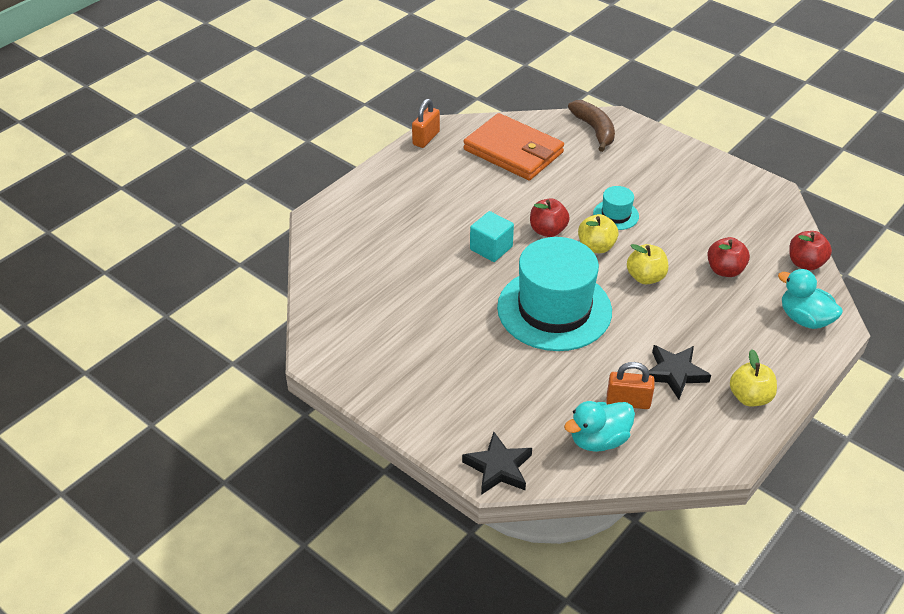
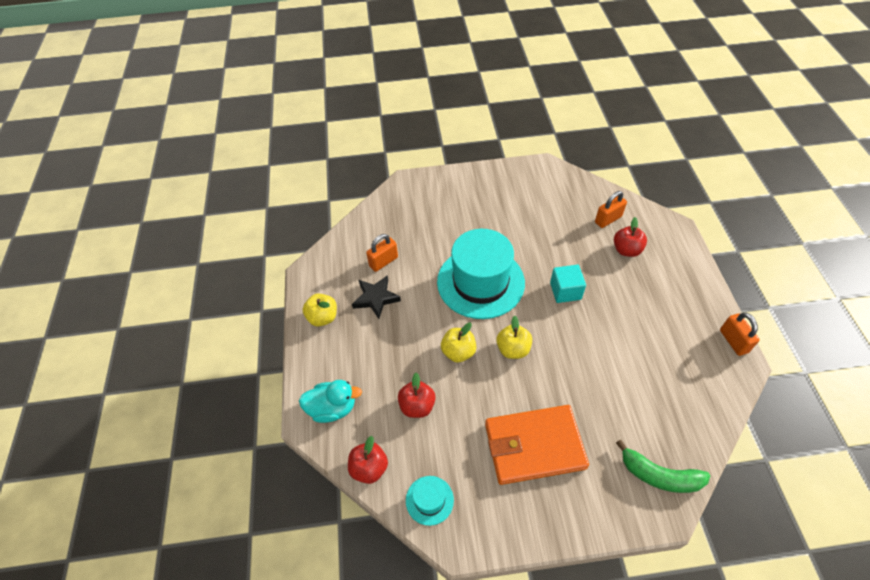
camera: 135 degrees right, 10 degrees up
black star [462,432,532,495] -> none
orange wallet [463,113,564,181] -> orange wallet moved to [485,405,589,485]
red apple [530,199,570,237] -> red apple moved to [614,217,647,257]
turquoise duck [564,401,635,452] -> none
brown banana [568,100,615,152] -> green banana [616,439,710,493]
turquoise hat [593,186,639,230] -> turquoise hat moved to [406,476,454,526]
none -> orange padlock [595,191,627,228]

